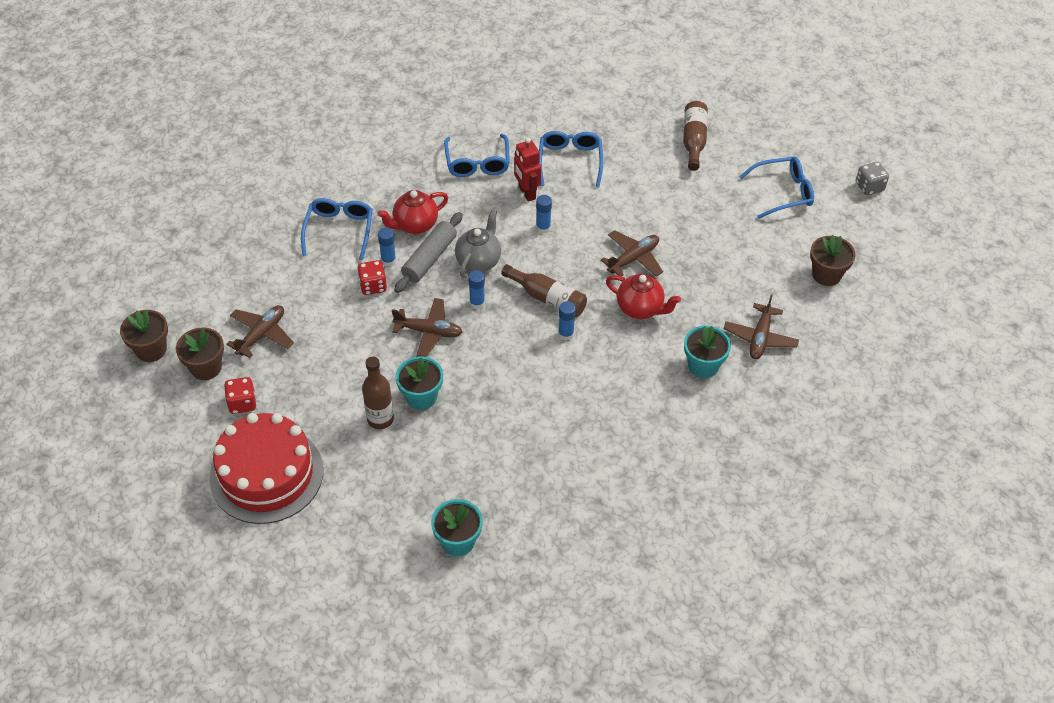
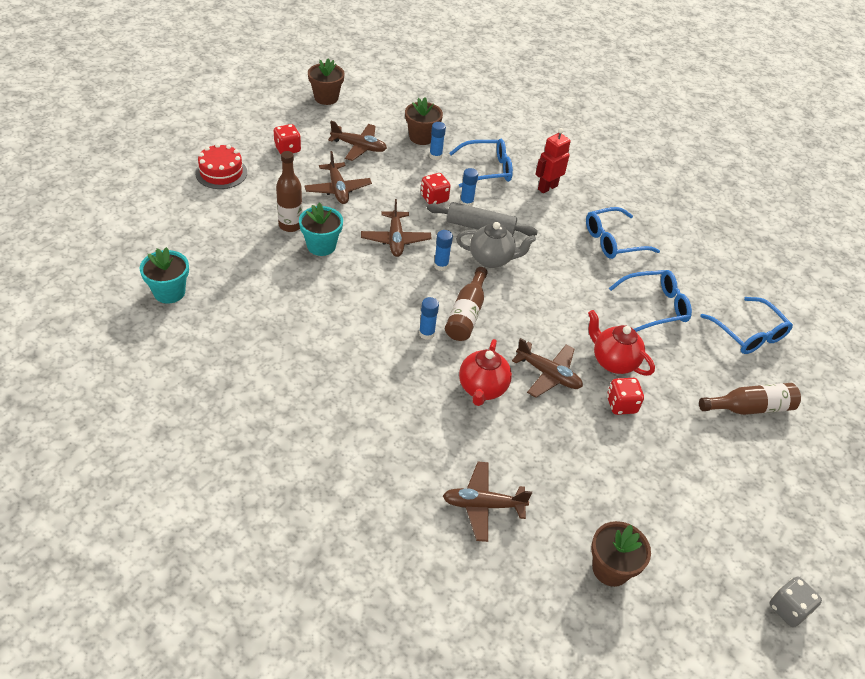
camera: 70 degrees right, 5 degrees down
brown flower pot [176,327,224,380] -> brown flower pot moved to [405,97,443,145]
red cake [210,413,323,524] -> red cake [195,143,247,189], size x0.55
red teapot [377,190,448,234] -> red teapot moved to [588,310,655,376]
red robot [514,138,541,202] -> red robot moved to [535,128,571,193]
blue glue stick [536,195,552,233] -> blue glue stick moved to [429,122,446,160]
turquoise flower pot [684,325,731,378] -> none
blue glasses [739,157,814,219] -> blue glasses moved to [700,297,793,354]
none -> brown plane [304,151,372,204]
none -> red dice [607,378,644,415]

